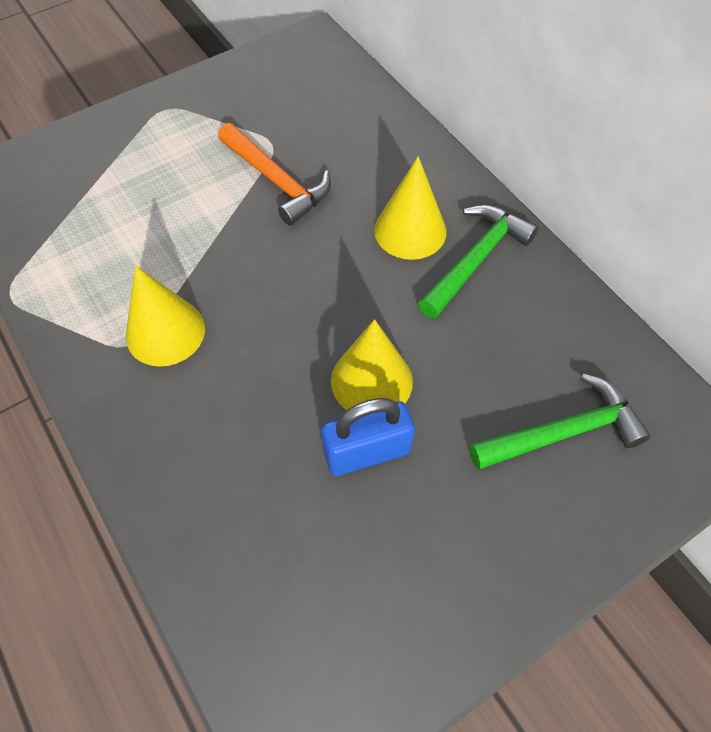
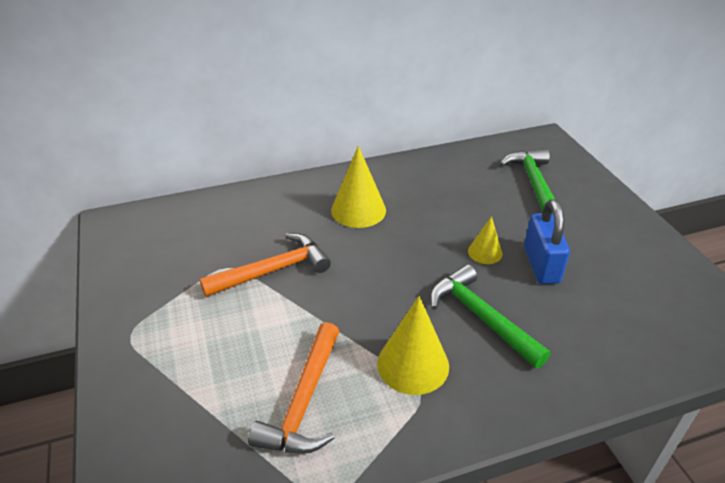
camera: 75 degrees left, 20 degrees down
yellow cone [331,319,413,410] -> yellow cone [468,216,502,264], size x0.57
green hammer [418,205,538,318] -> green hammer moved to [430,264,551,368]
none -> orange hammer [248,322,339,454]

